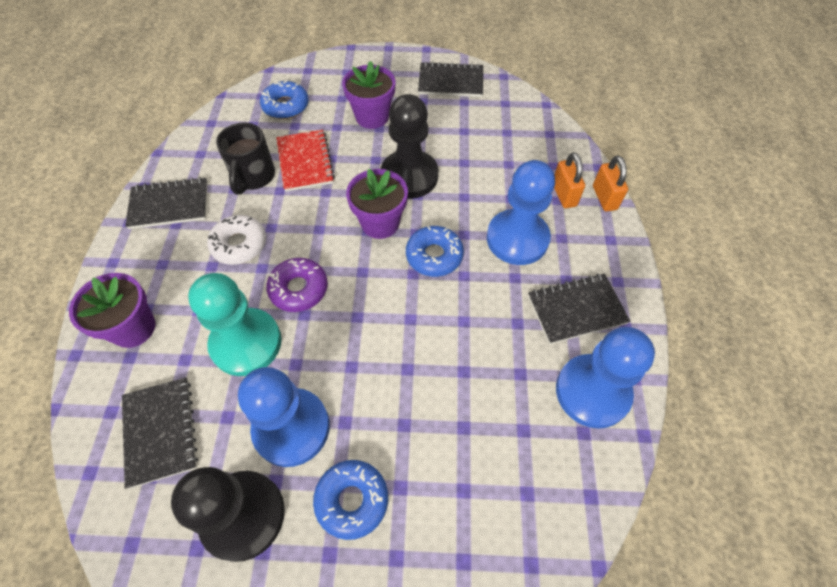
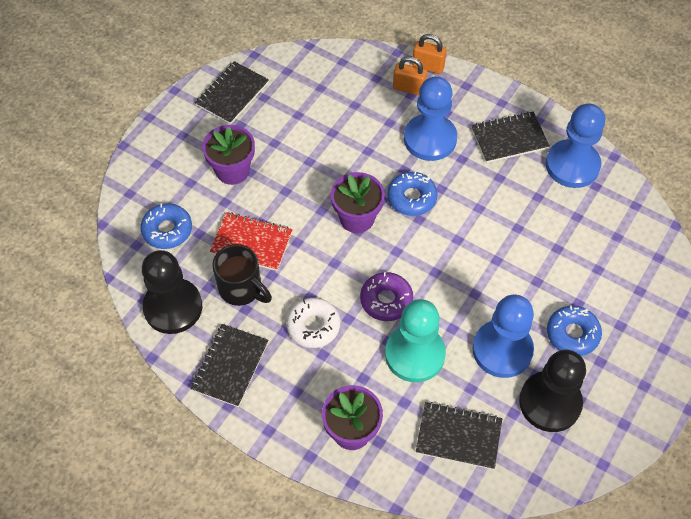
camera: 60 degrees left, 0 degrees up
black pawn [381,94,438,199] -> black pawn moved to [142,250,202,334]
black notebook [528,274,630,344] -> black notebook turned 60 degrees clockwise [472,111,550,163]

